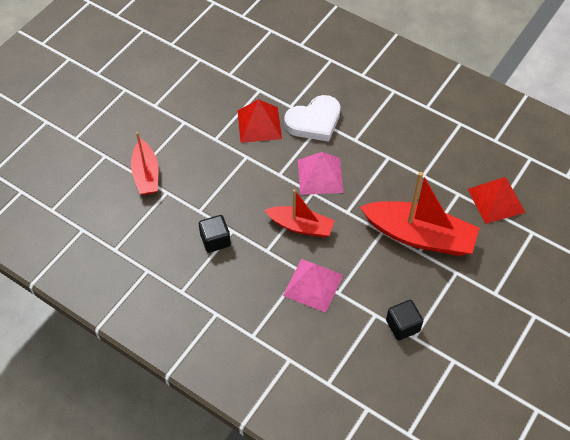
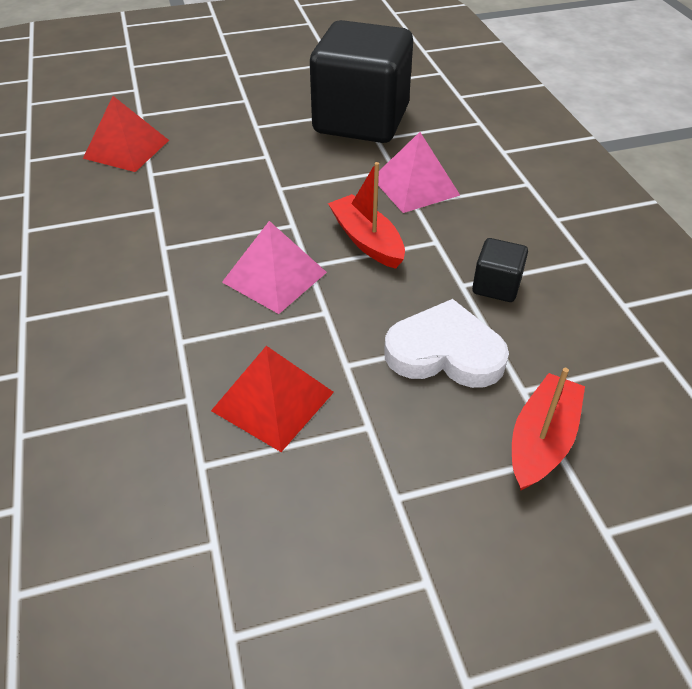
camera: 140 degrees left, 10 degrees down
white heart [284,95,340,142] -> white heart moved to [384,299,509,388]
red boat [360,172,479,256] -> none
black cube [386,300,423,340] -> black cube [310,20,413,143], size x2.48

